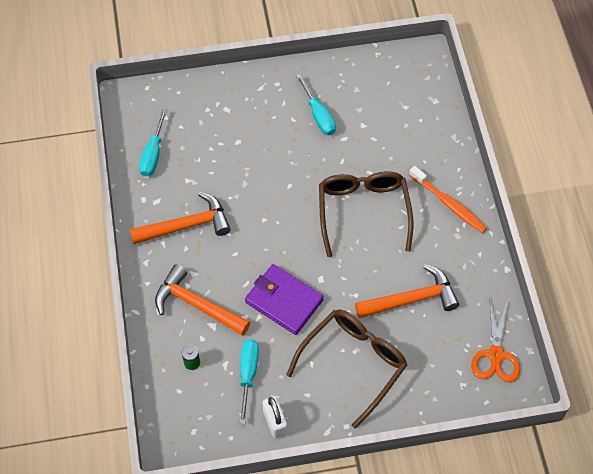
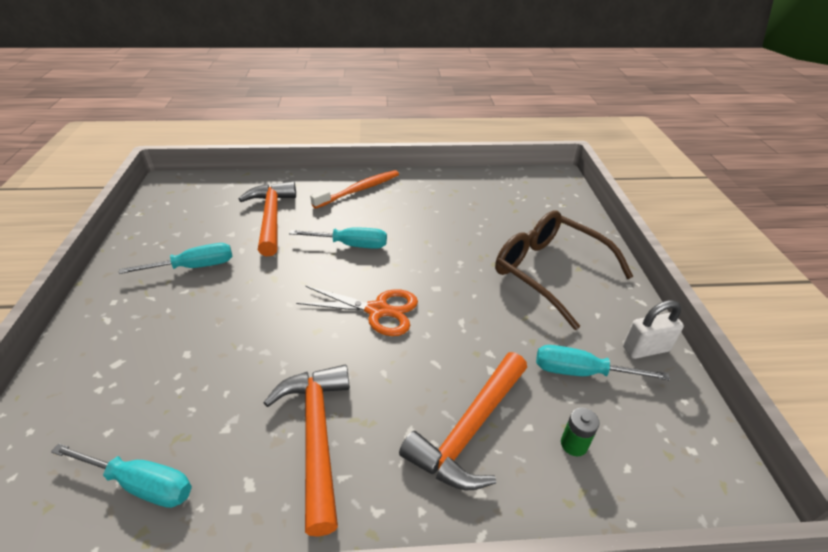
camera: 85 degrees left, 20 degrees down
purple wallet [245,264,324,335] -> none
brown glasses [319,171,413,257] -> turquoise screwdriver [289,228,387,249]
orange hammer [355,264,459,318] -> orange hammer moved to [239,181,296,256]
orange scissors [471,300,520,383] -> orange scissors moved to [296,286,418,336]

